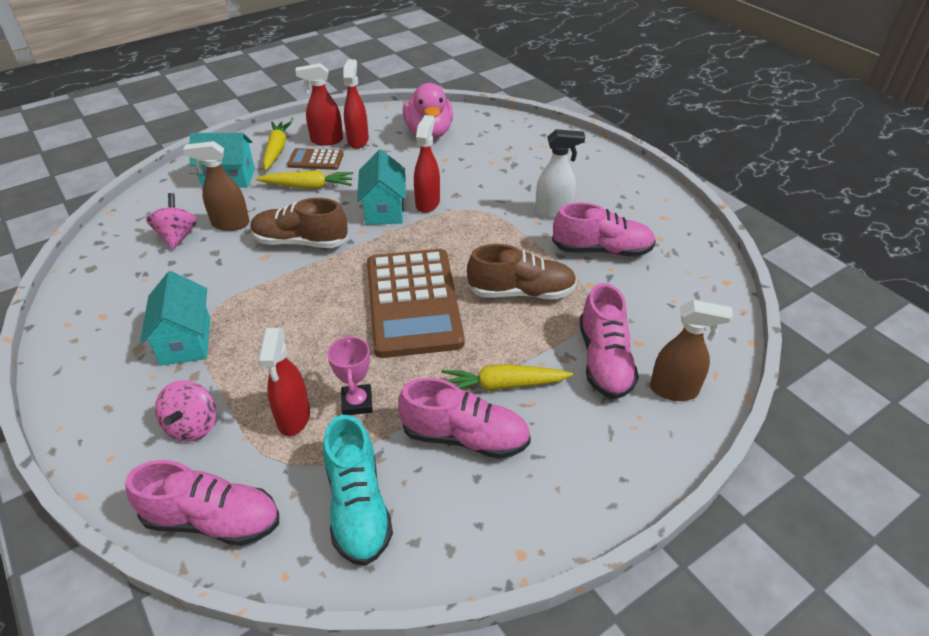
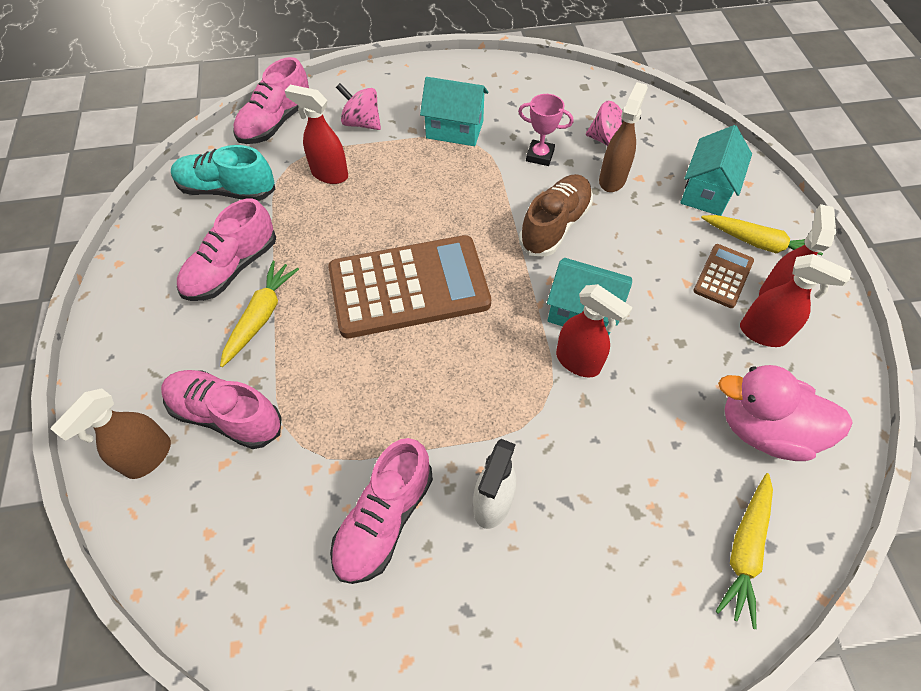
camera: 115 degrees right, 15 degrees up
yellow carrot [256,170,354,189] -> yellow carrot moved to [716,473,773,629]
pink trophy [327,335,372,415] -> pink trophy moved to [518,94,573,166]
brown calculator [367,249,464,358] -> brown calculator turned 150 degrees clockwise [328,235,491,338]
brown shoe [467,244,577,299] -> none

